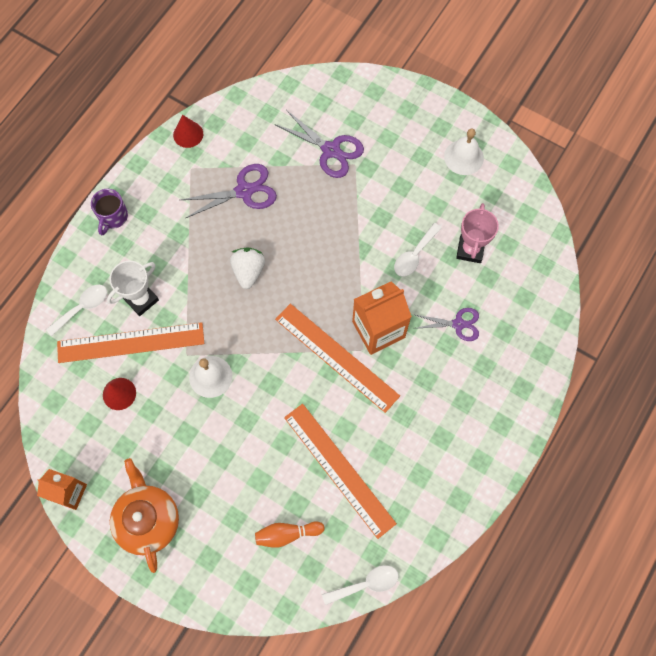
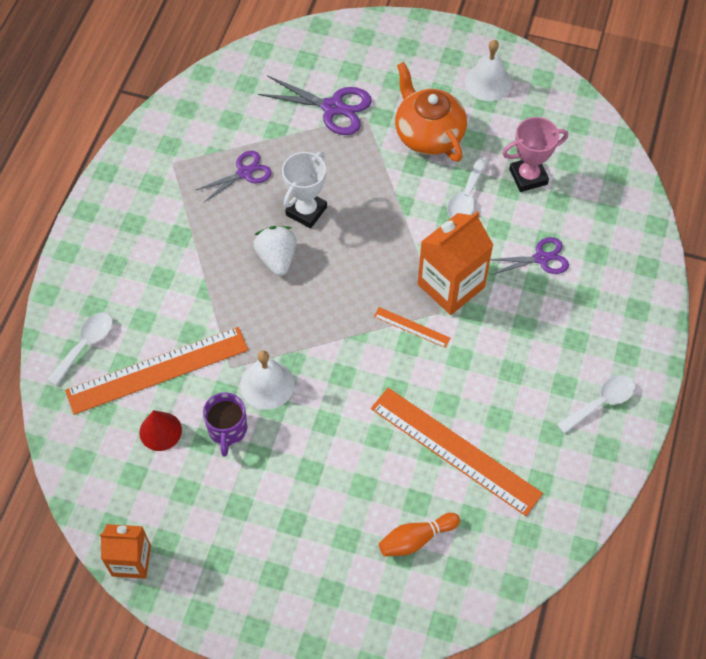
camera: 15 degrees left, 10 degrees down
purple mug [91,189,128,236] -> purple mug moved to [203,392,247,457]
white trophy [107,261,159,316] -> white trophy moved to [282,152,327,228]
orange teapot [110,458,179,573] -> orange teapot moved to [395,62,467,162]
red cone [173,115,203,148] -> none
purple scissors [181,164,277,218] -> purple scissors [196,151,272,202], size x0.66
orange ruler [275,304,400,413] -> orange ruler [374,307,450,348], size x0.44
white spoon [322,565,399,605] -> white spoon moved to [557,375,636,434]
pink trophy [456,203,499,263] -> pink trophy turned 75 degrees clockwise [502,117,568,192]

